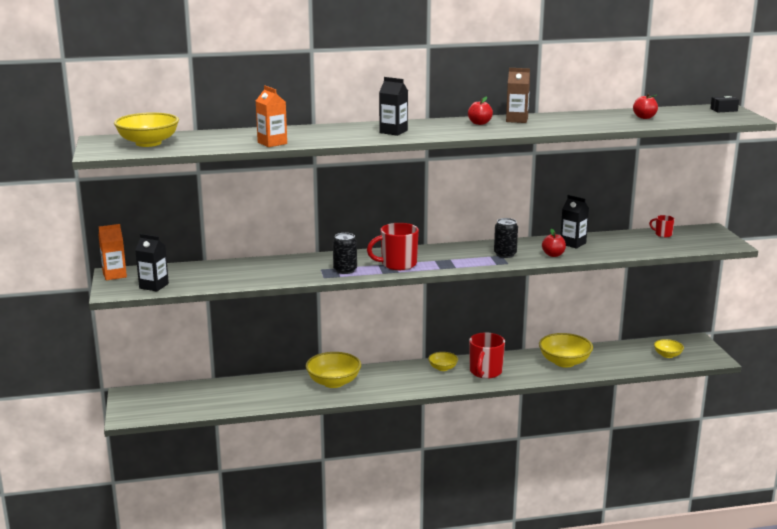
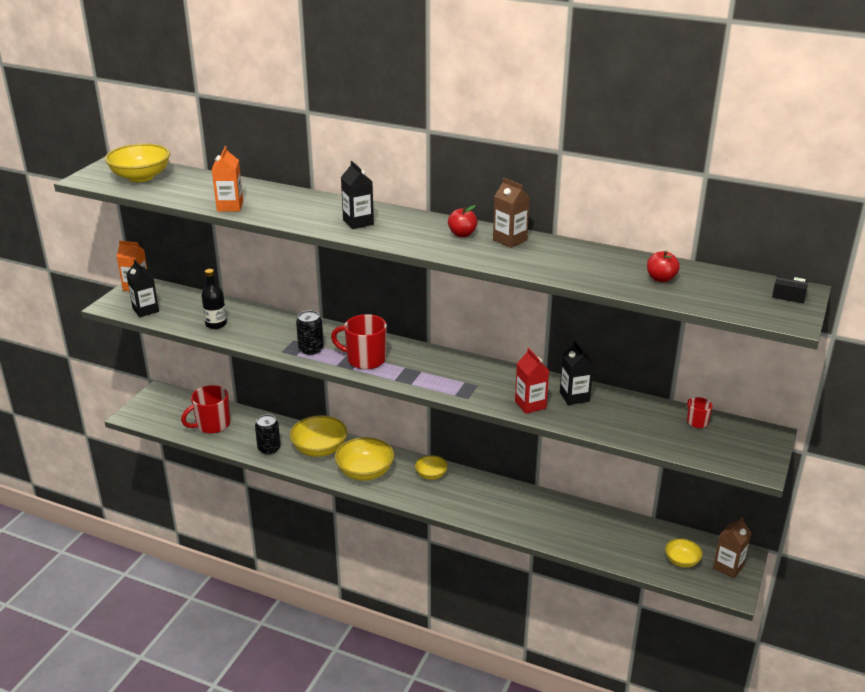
camera: 35 degrees right, 10 degrees up
red mug [469,333,505,379] -> red mug moved to [181,385,230,434]
black can [494,218,518,258] -> black can moved to [255,414,281,455]
yellow bowl [539,333,593,368] -> yellow bowl moved to [335,437,394,481]
red apple [542,229,566,257] -> red carton [515,348,549,414]
none -> black bottle [201,269,227,329]
none -> brown carton [713,516,751,578]

